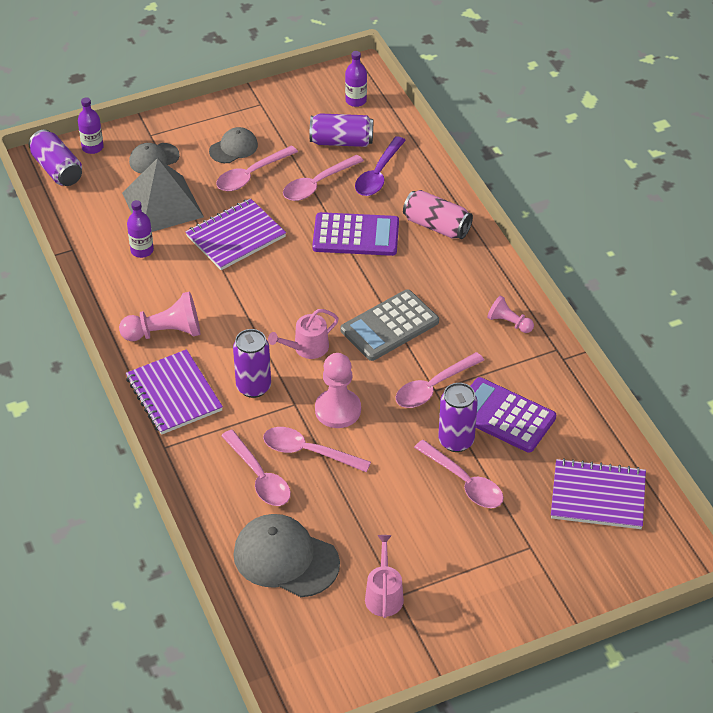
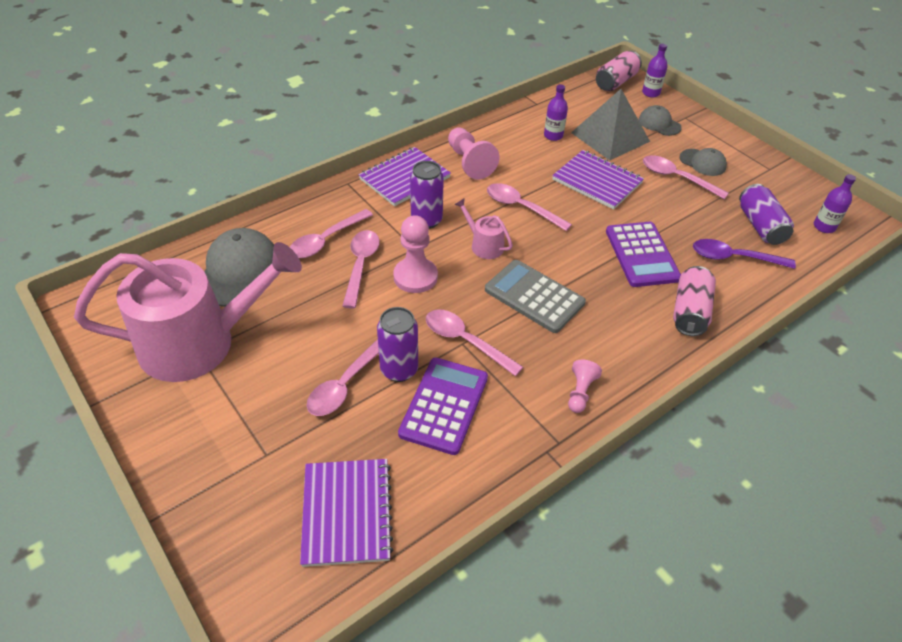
camera: 75 degrees right, 0 degrees up
purple can [29,129,82,186] -> pink can [596,51,642,91]
pink spoon [283,155,364,201] -> pink spoon moved to [487,183,572,231]
pink watering can [365,535,404,618] -> pink watering can [74,242,302,382], size x2.45

